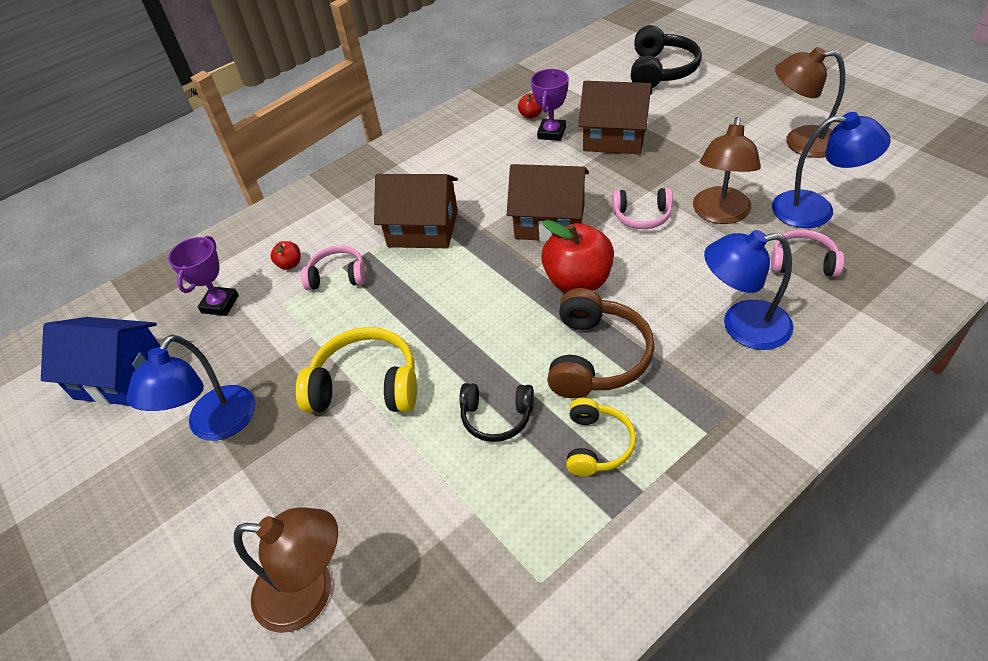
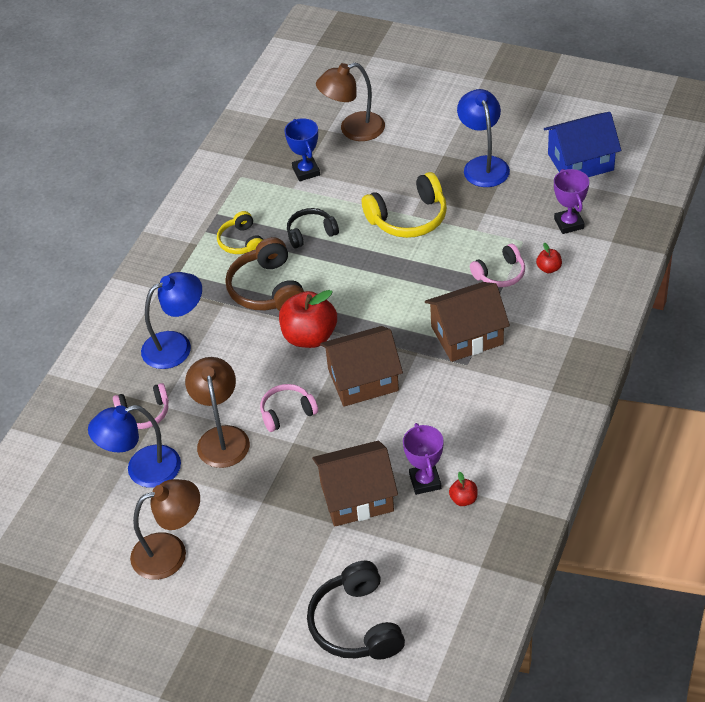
camera: 150 degrees right, 0 degrees up
none -> blue trophy [284,118,320,181]

